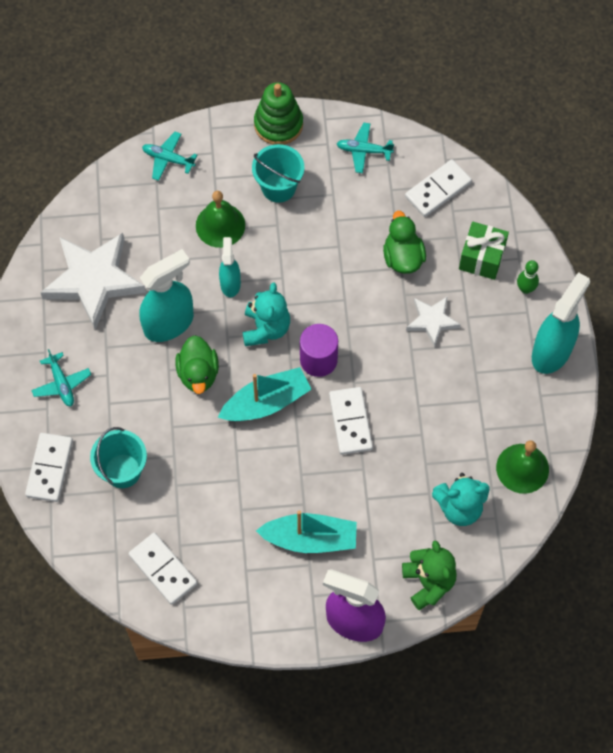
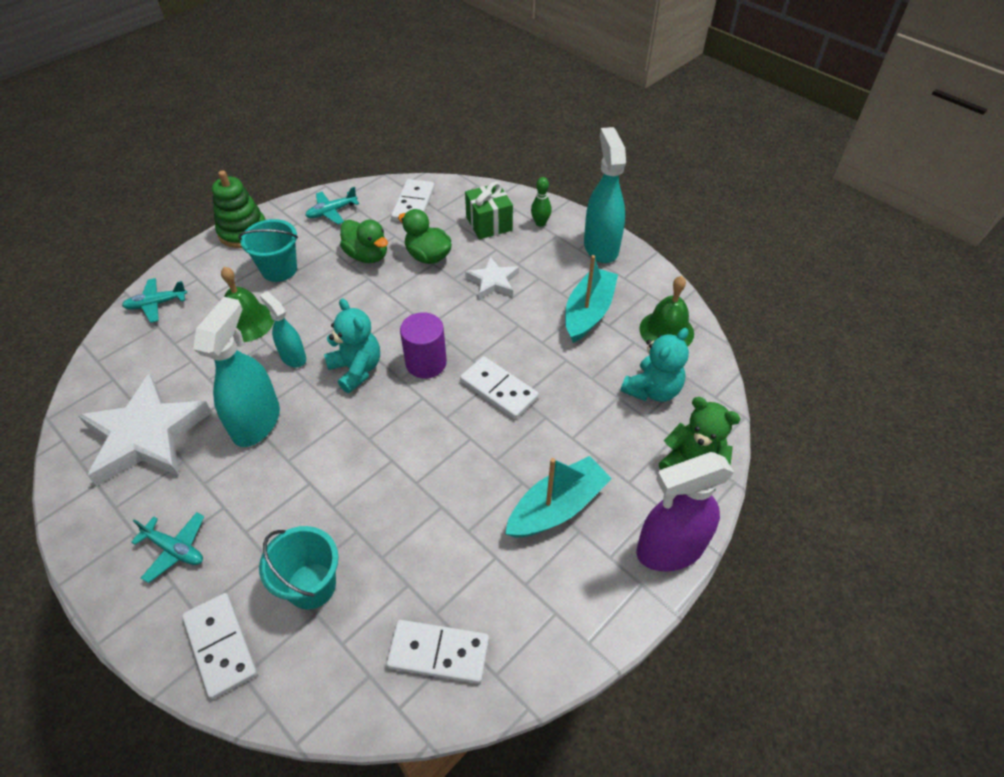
camera: 40 degrees left, 15 degrees down
green duck [175,335,219,394] -> green duck moved to [340,220,388,263]
turquoise boat [218,367,312,421] -> turquoise boat moved to [565,255,618,343]

